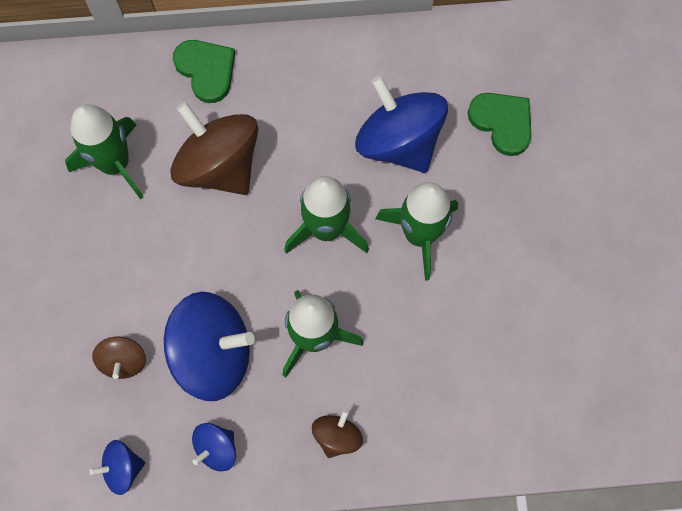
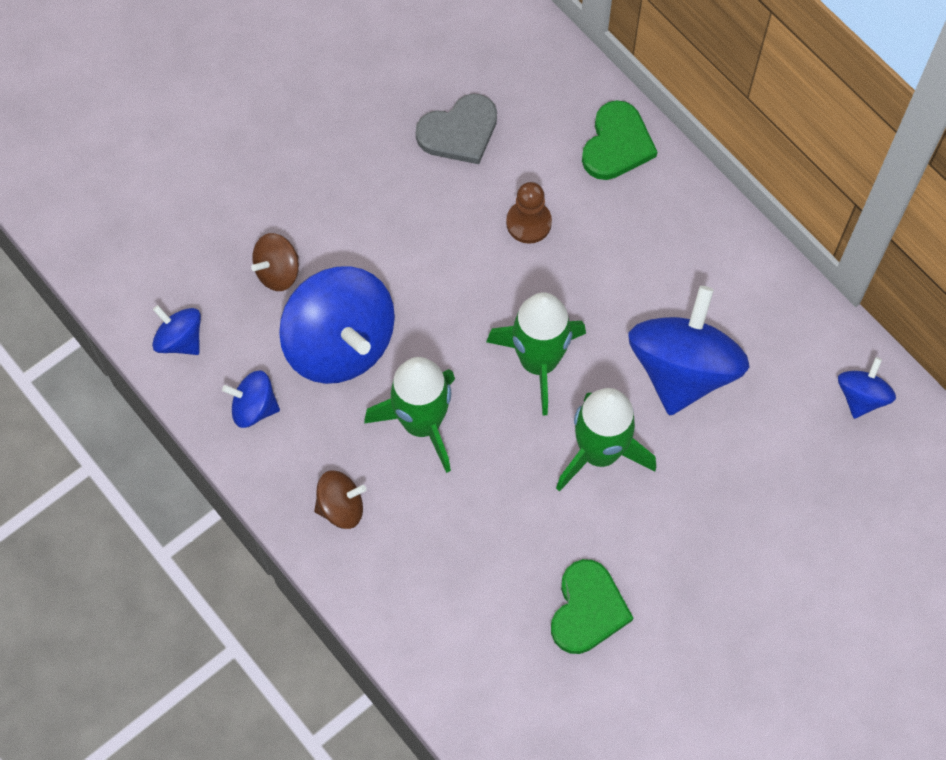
camera: 55 degrees right, 5 degrees down
green rocket [65,104,143,199] -> grey heart [416,94,497,164]
brown spinning top [171,102,258,195] -> brown pawn [506,182,552,244]
green heart [468,93,531,156] -> green heart moved to [551,559,633,654]
none -> blue spinning top [838,357,896,419]

